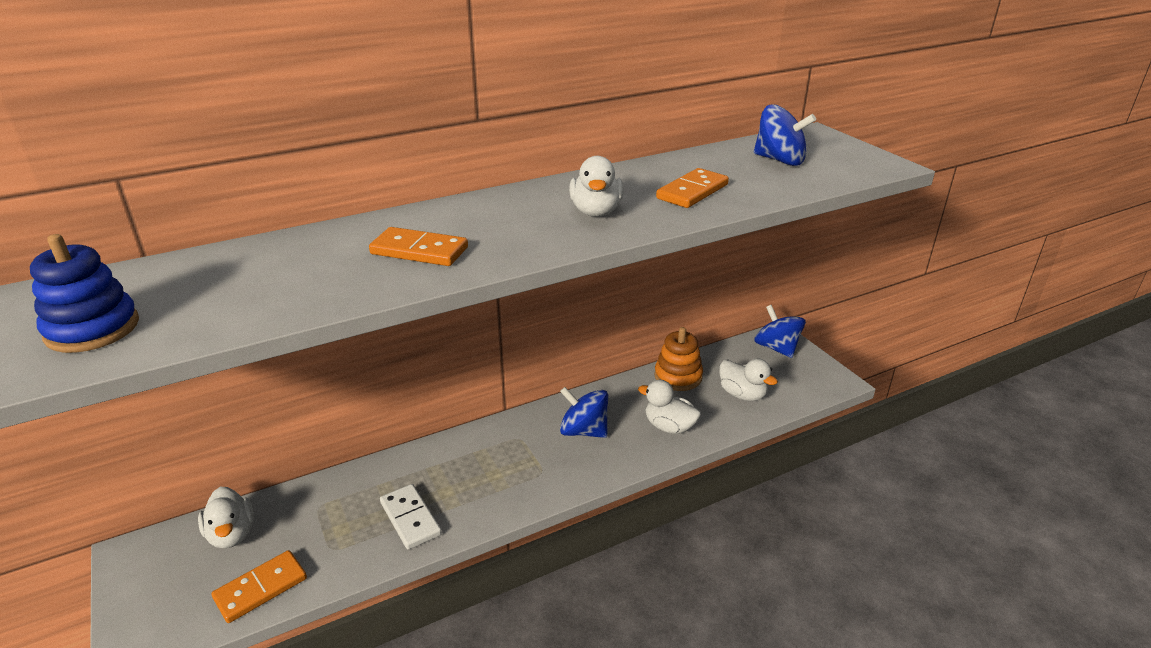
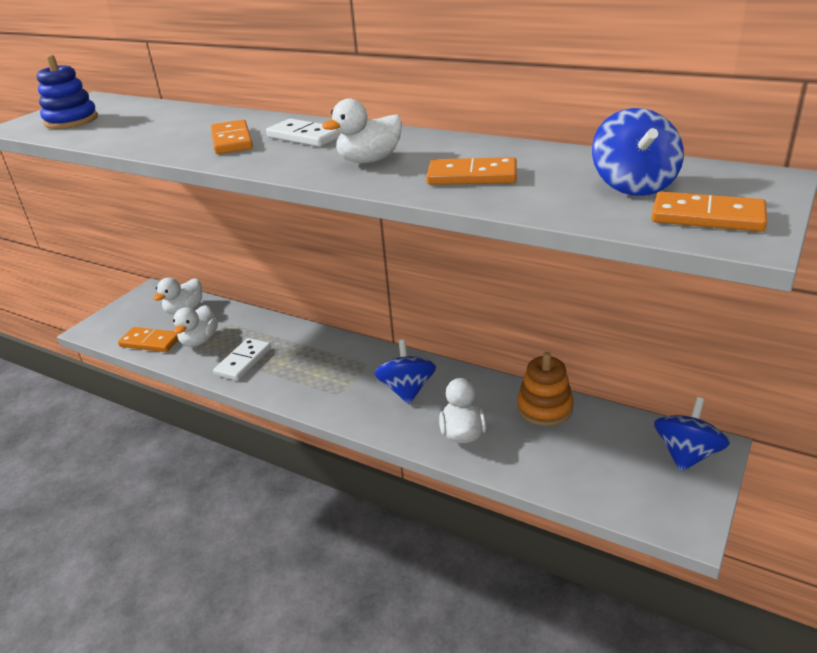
camera: 60 degrees right, 0 degrees up
white duck [720,358,778,401] -> white duck moved to [173,305,218,347]
none -> white domino [266,119,341,147]
none -> orange domino [652,191,767,232]

